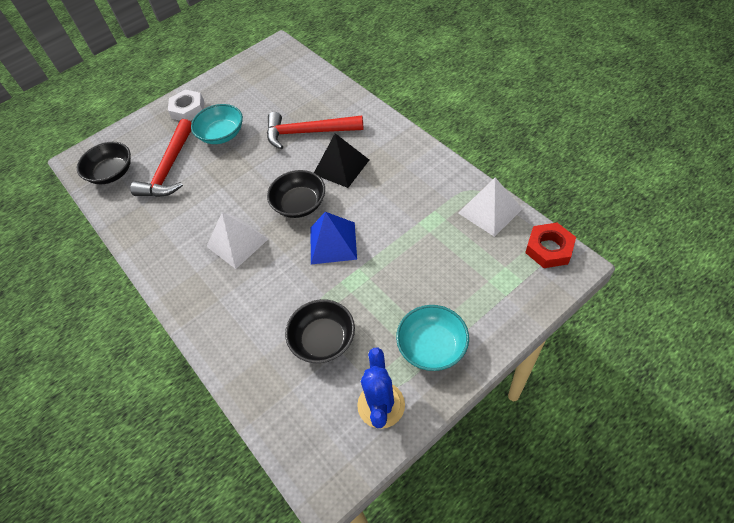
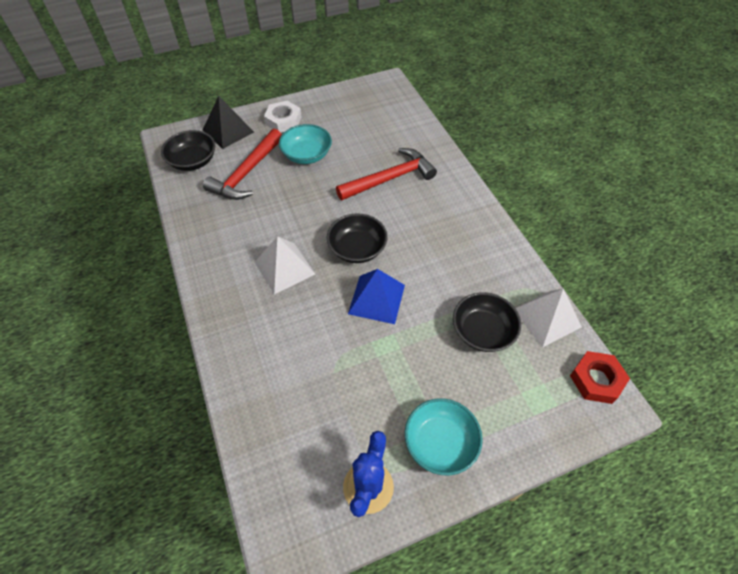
camera: 10 degrees right, 0 degrees up
red hammer [267,112,363,150] -> red hammer turned 135 degrees clockwise [336,148,437,200]
black bowl [285,299,355,363] -> black bowl moved to [453,292,521,352]
black pyramid [314,133,369,188] -> black pyramid moved to [203,96,254,149]

